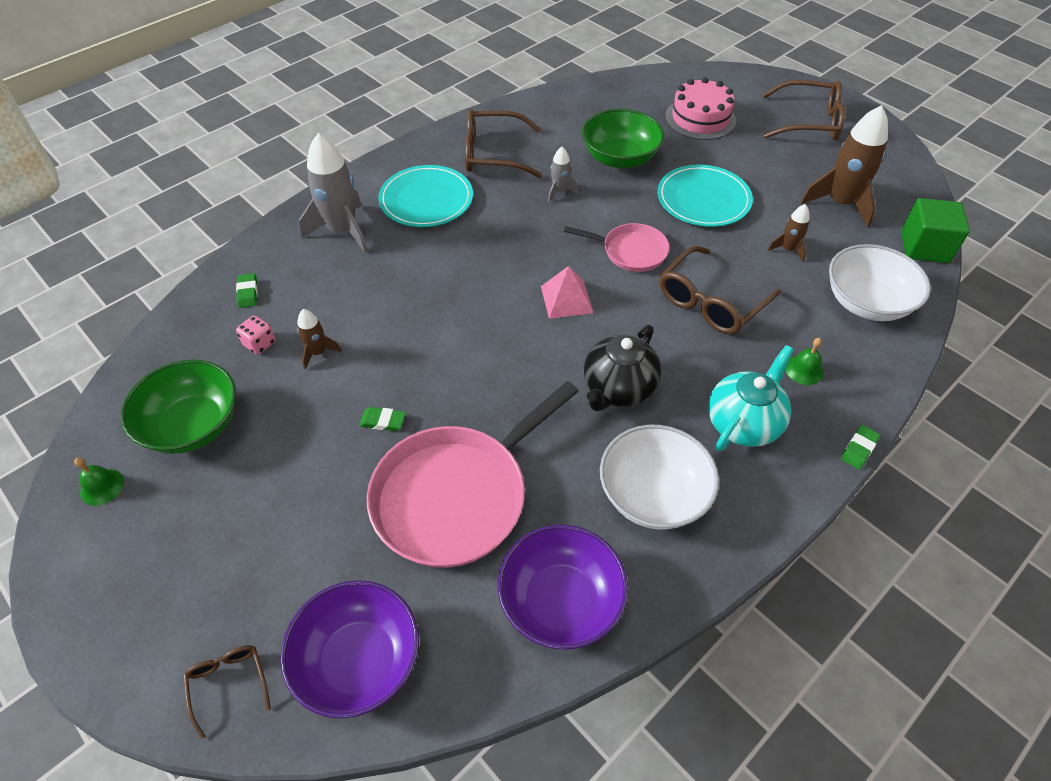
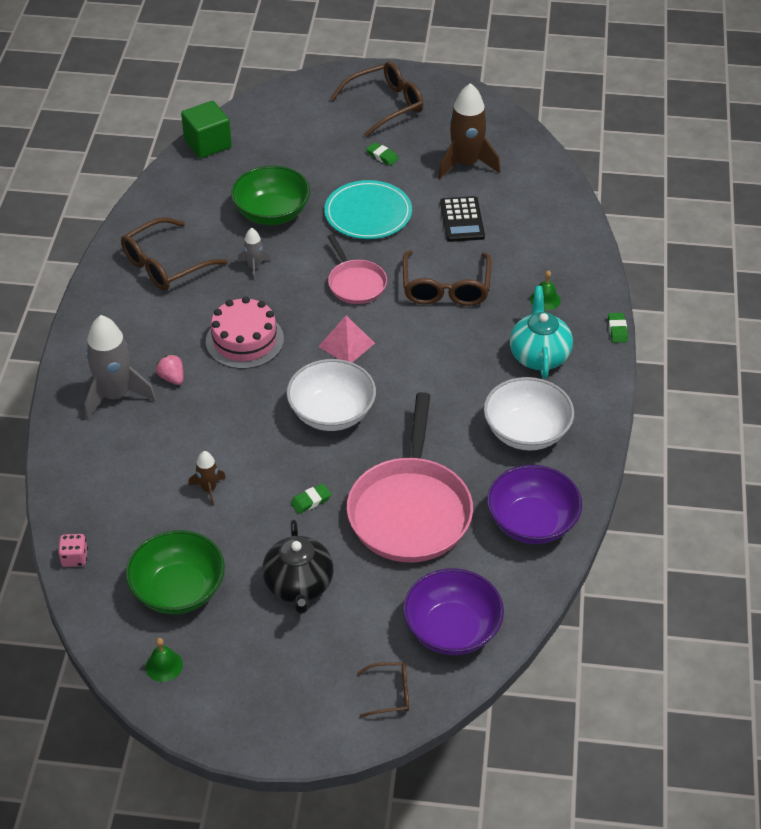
camera: 40 degrees left, 5 degrees down
brown glasses [183,645,271,739] -> brown glasses turned 150 degrees clockwise [357,662,409,717]
green eraser [236,273,258,308] -> green eraser moved to [366,142,399,166]
pink dice [236,316,275,354] -> pink dice moved to [58,534,88,567]
turquoise plate [378,165,473,227] -> none
pink pan [564,223,670,272] -> pink pan turned 90 degrees clockwise [328,234,387,304]
black teapot [584,325,662,411] -> black teapot moved to [262,520,334,614]
pink cake [665,77,736,140] -> pink cake moved to [206,297,284,369]
brown rocket [768,204,810,262] -> black calculator [440,196,485,242]
white bowl [829,244,931,321] -> white bowl moved to [287,359,376,431]
green cube [901,198,970,263] -> green cube moved to [181,101,232,158]
none -> pink strawberry [156,354,184,385]

